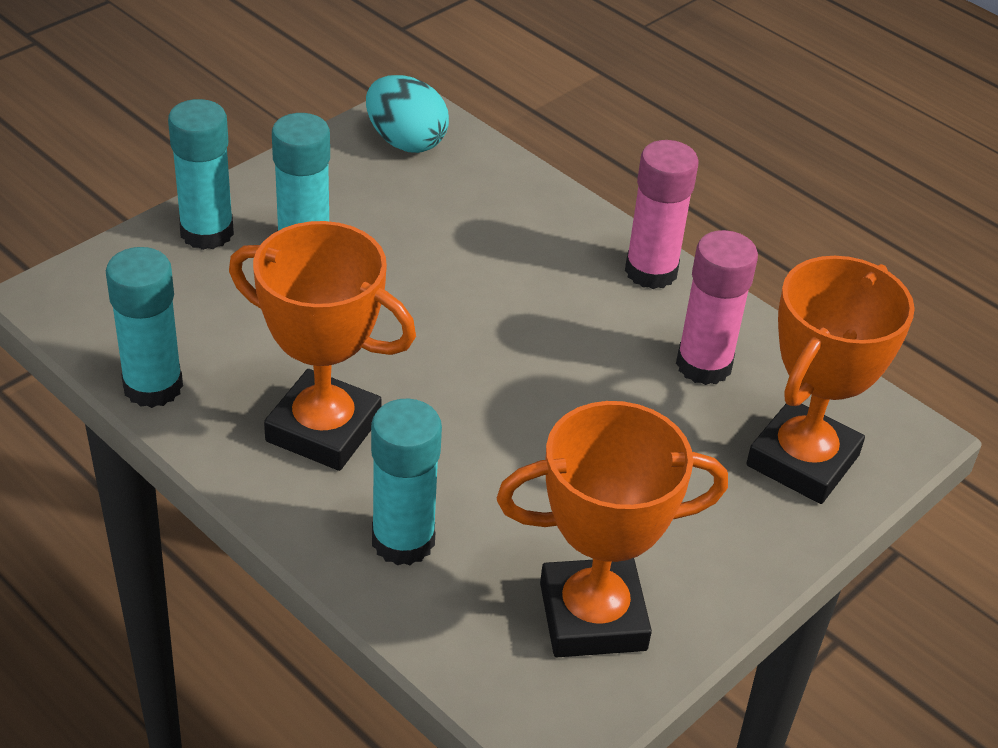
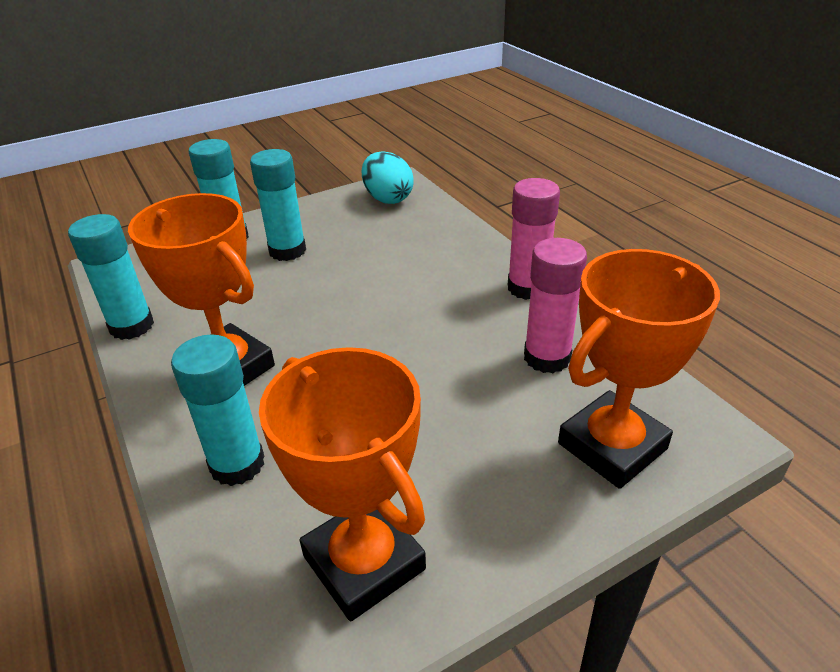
camera: 20 degrees right, 5 degrees down
orange trophy [497,401,728,657] -> orange trophy turned 45 degrees clockwise [259,347,426,621]

